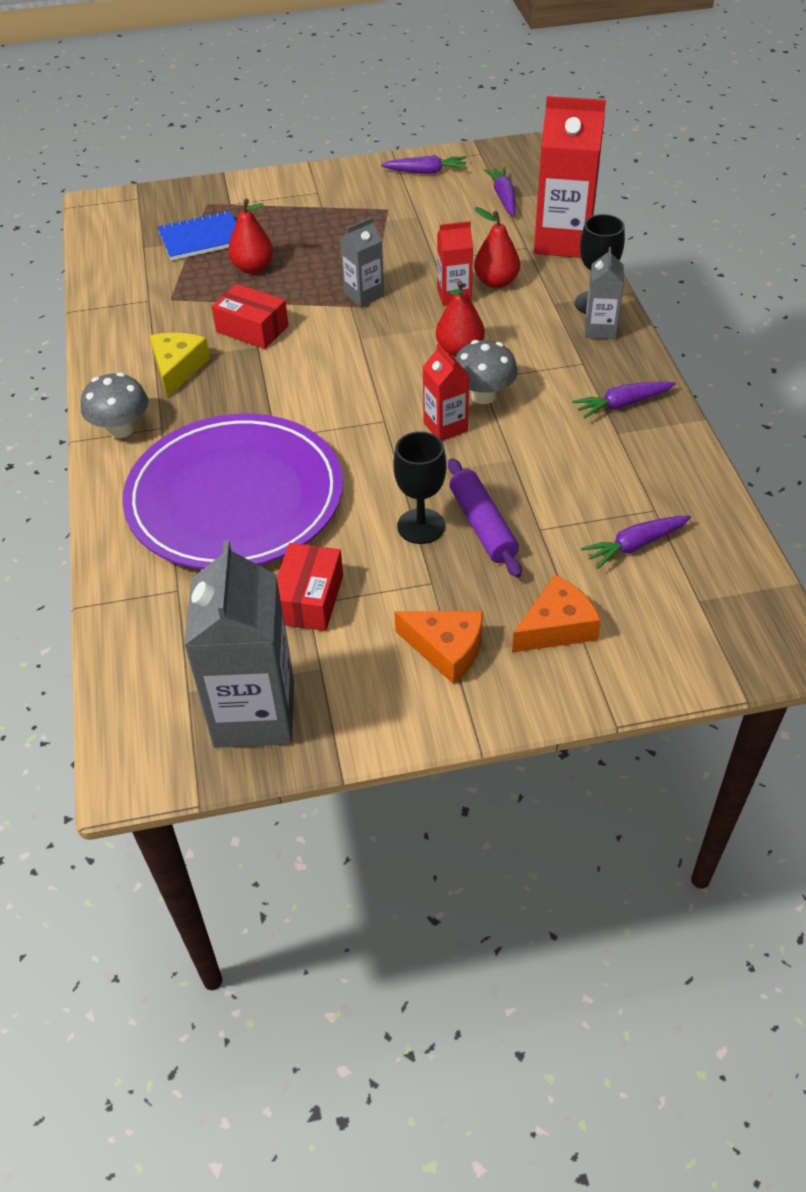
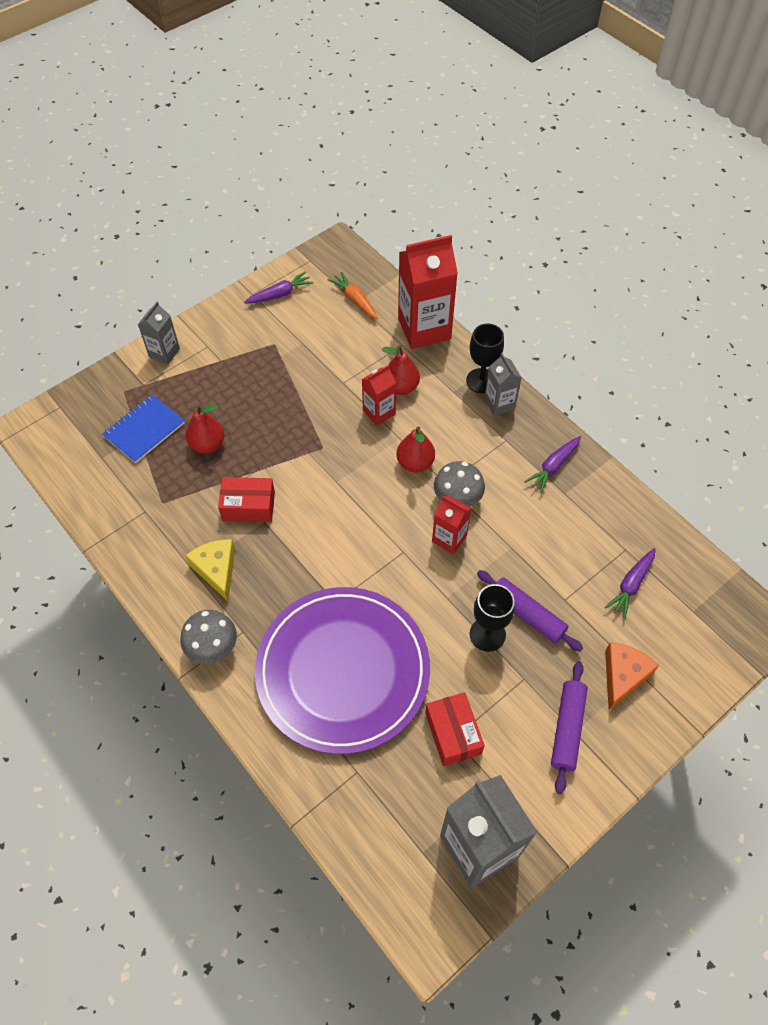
camera: 30 degrees left, 10 degrees up
grey carton [340,217,384,307] -> grey carton moved to [137,302,180,364]
orange cheese [394,611,483,684] -> purple rolling pin [551,661,588,794]
purple carrot [484,167,516,216] -> orange carrot [328,272,378,319]

